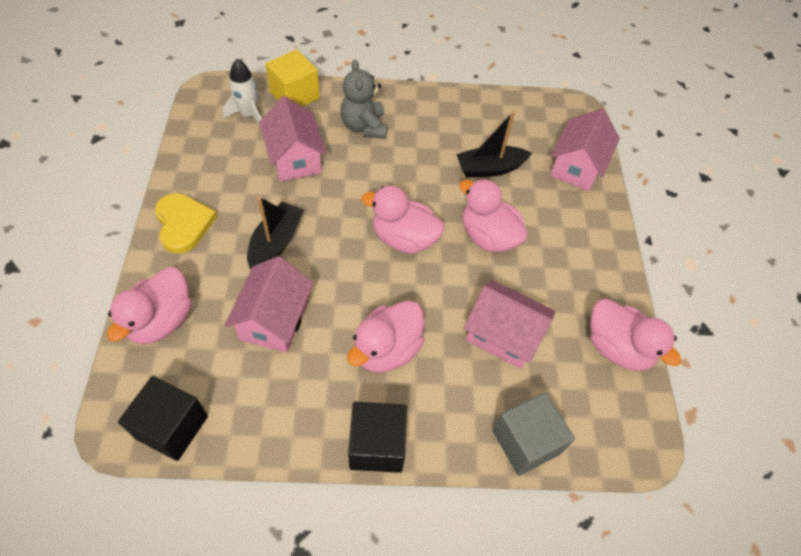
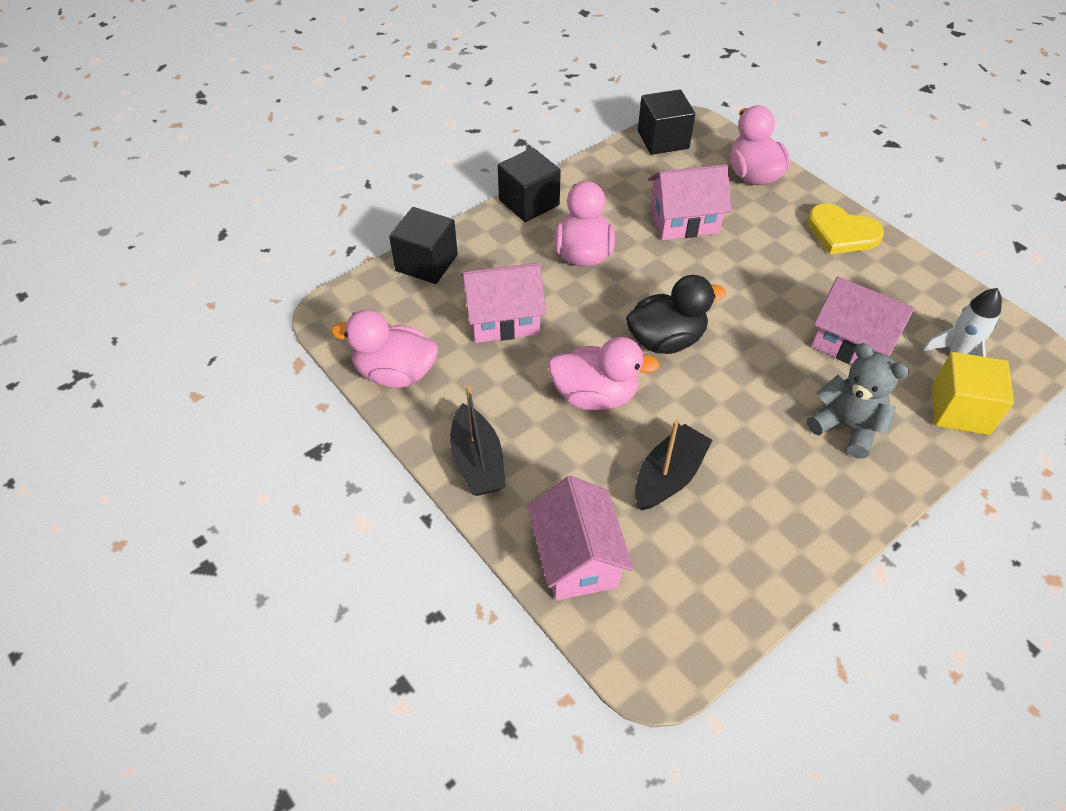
camera: 145 degrees right, 5 degrees down
pink house [225,256,314,353] -> pink house turned 75 degrees counterclockwise [648,164,731,240]
black boat [247,197,304,269] -> black boat moved to [450,385,506,496]
pink duck [361,186,445,254] -> black duck [626,275,726,354]
grey cube [492,393,575,476] -> black cube [389,207,458,284]

